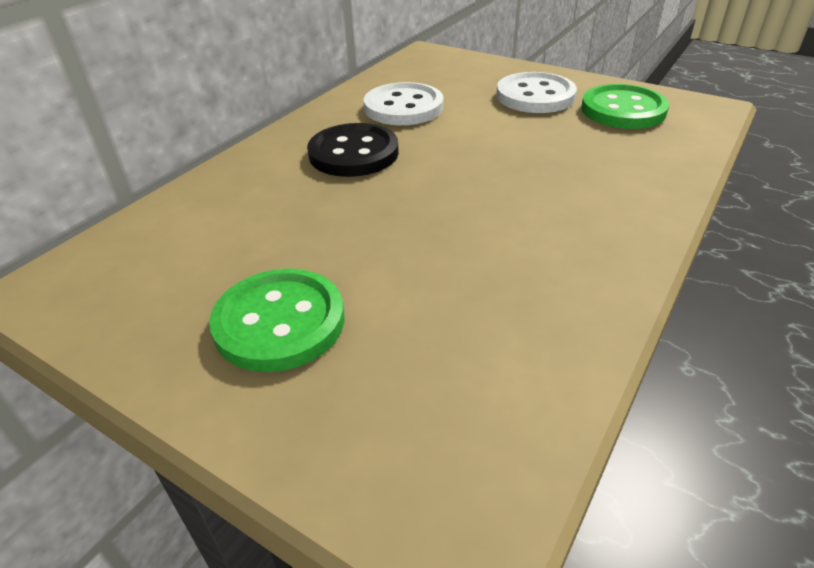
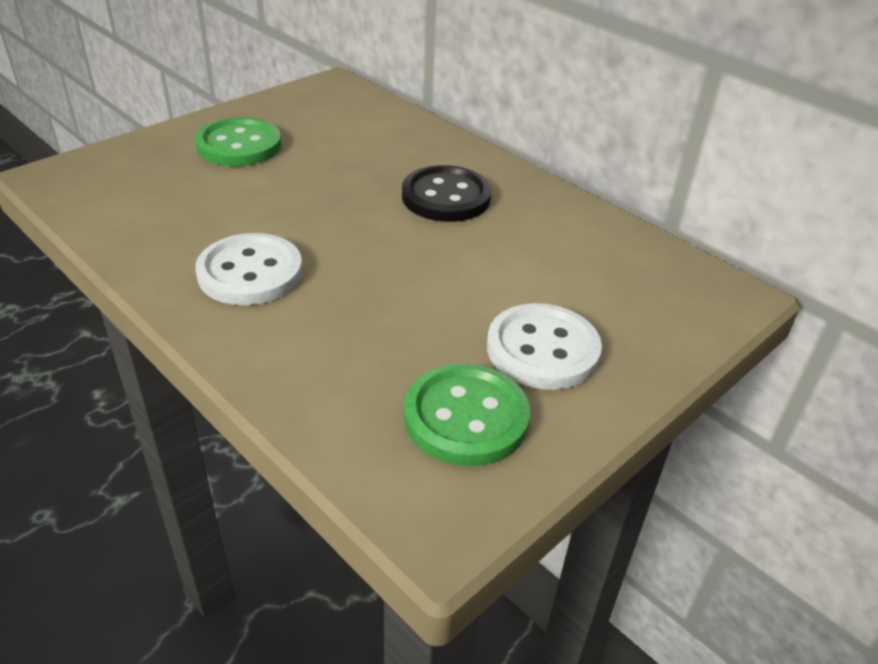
camera: 100 degrees right, 0 degrees up
white button [364,82,443,125] -> white button moved to [195,233,303,305]

